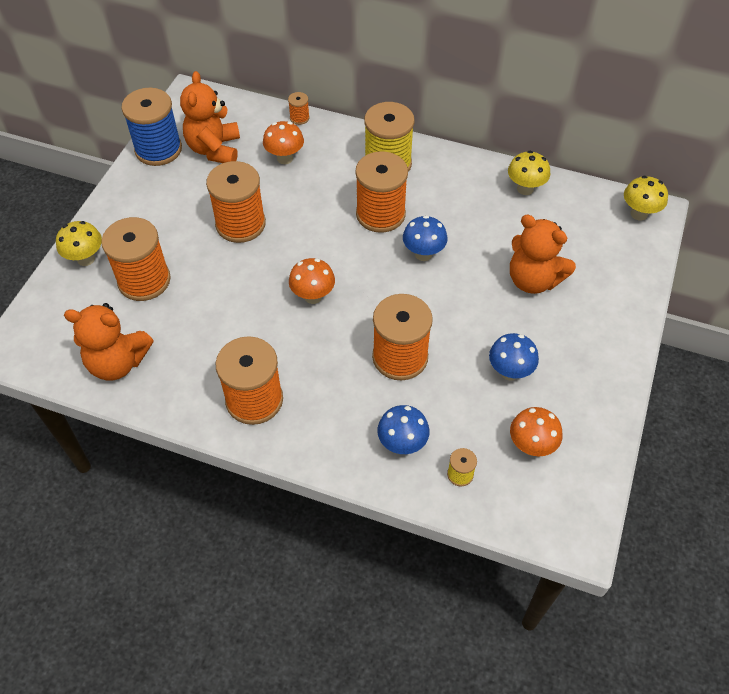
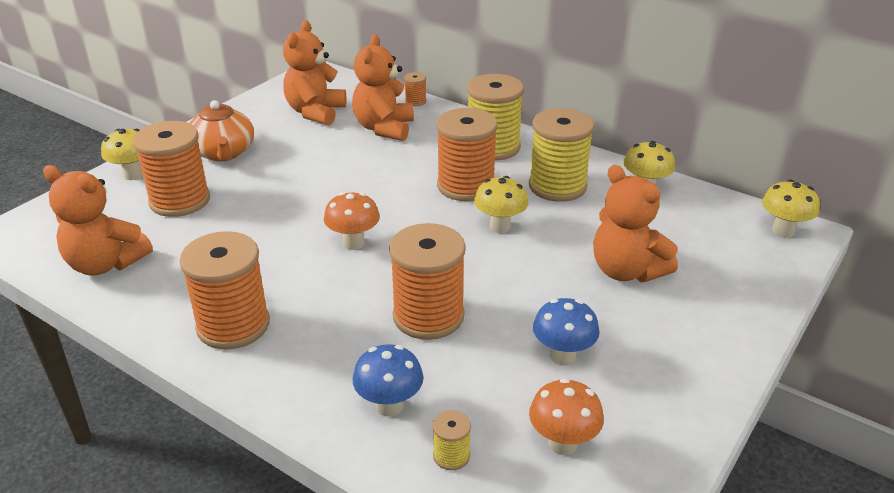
camera: 15 degrees right, 20 degrees down
blue spool [121,88,182,166] -> none
orange spool [206,161,266,243] -> none
orange mushroom [263,121,304,164] -> orange teddy bear [352,34,414,141]
blue mushroom [403,215,447,261] -> yellow mushroom [474,176,529,233]
none -> orange teapot [190,100,254,162]
none -> yellow spool [529,108,594,202]

